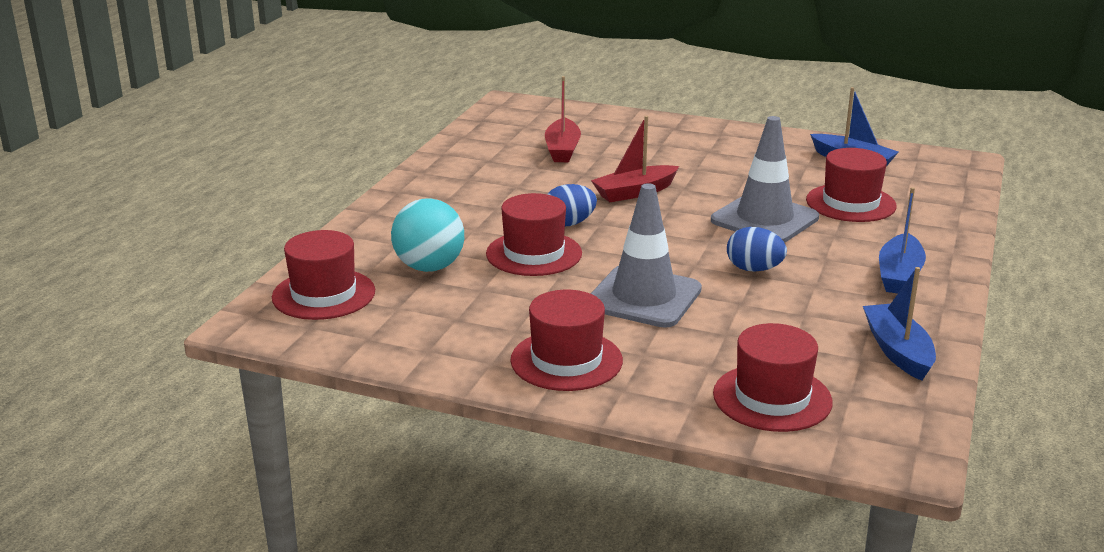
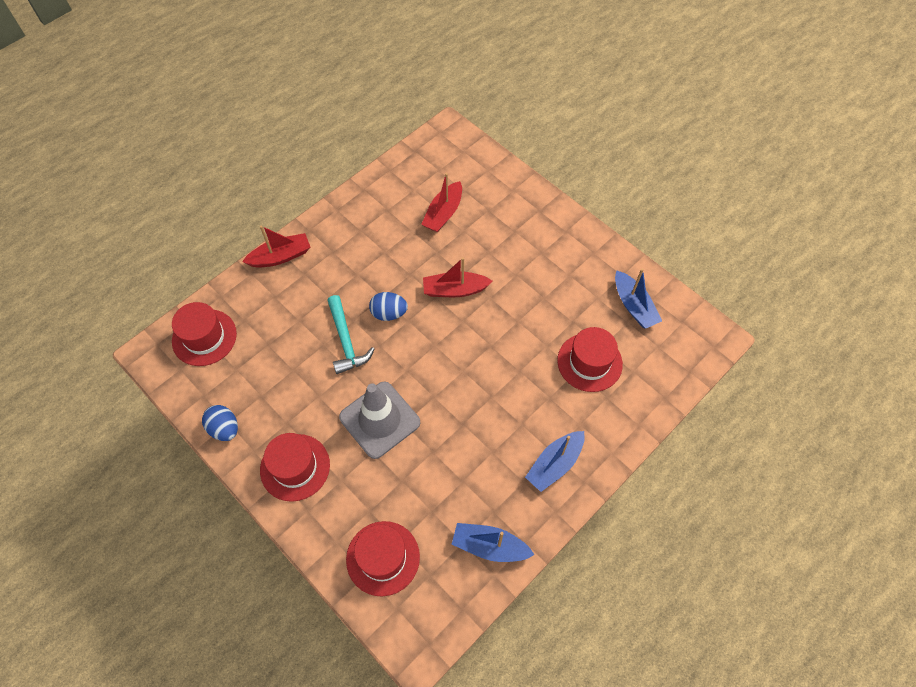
camera: 25 degrees right, 35 degrees up
turquoise ball [391,199,464,272] -> none
red hat [486,193,582,276] -> turquoise hammer [327,295,374,374]
grey traffic cone [711,116,819,243] -> none
blue egg [727,227,787,272] -> blue egg moved to [202,405,238,441]
blue boat [863,267,936,381] -> blue boat turned 90 degrees counterclockwise [451,523,534,562]
none -> red boat [242,226,310,268]

